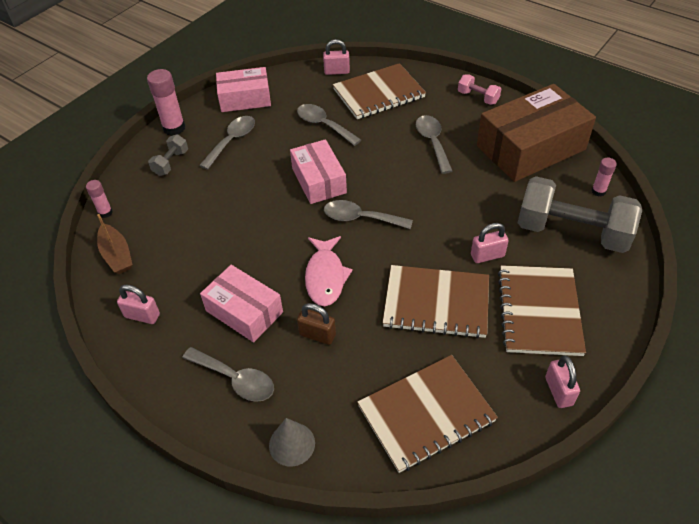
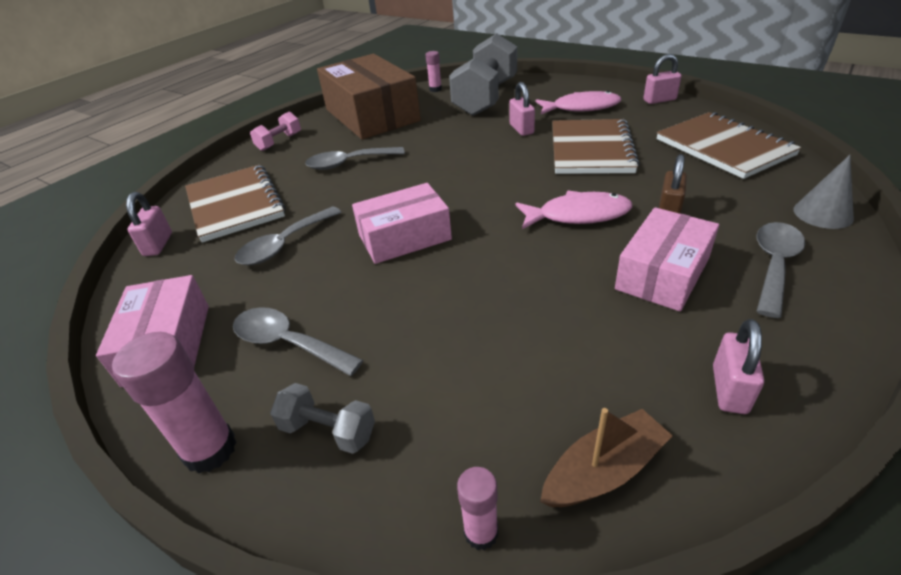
camera: 90 degrees left, 10 degrees down
grey spoon [324,200,413,229] -> none
brown notebook [498,265,586,356] -> pink fish [536,91,621,114]

